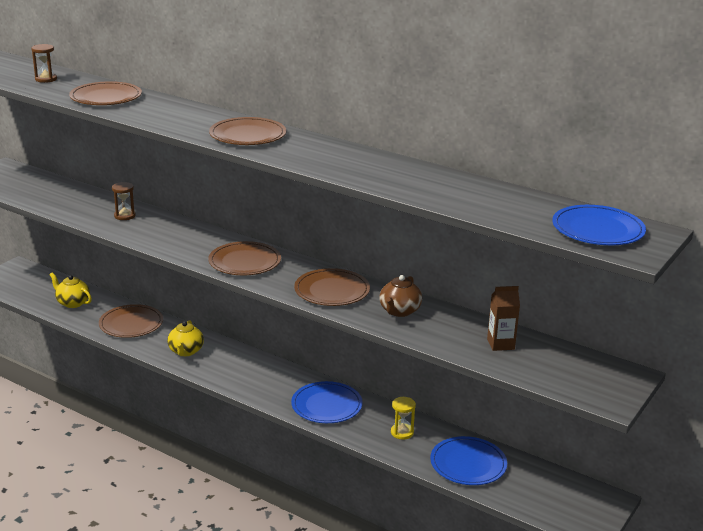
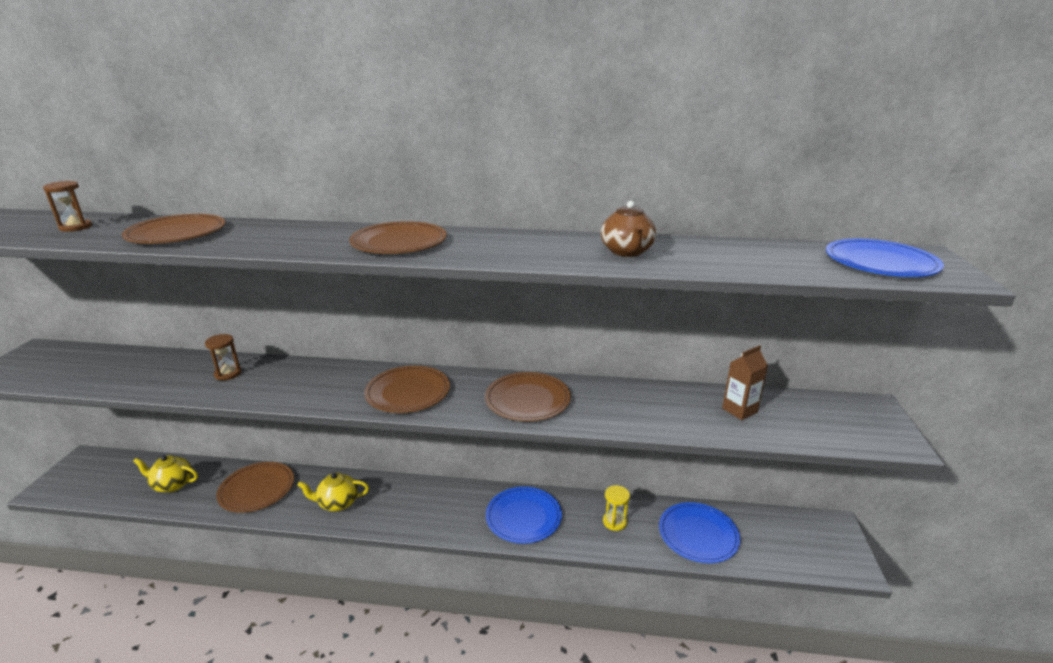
camera: 25 degrees left, 0 degrees up
yellow teapot [167,320,204,356] -> yellow teapot turned 105 degrees clockwise [297,473,369,511]
brown teapot [379,275,422,317] -> brown teapot moved to [601,201,656,257]

